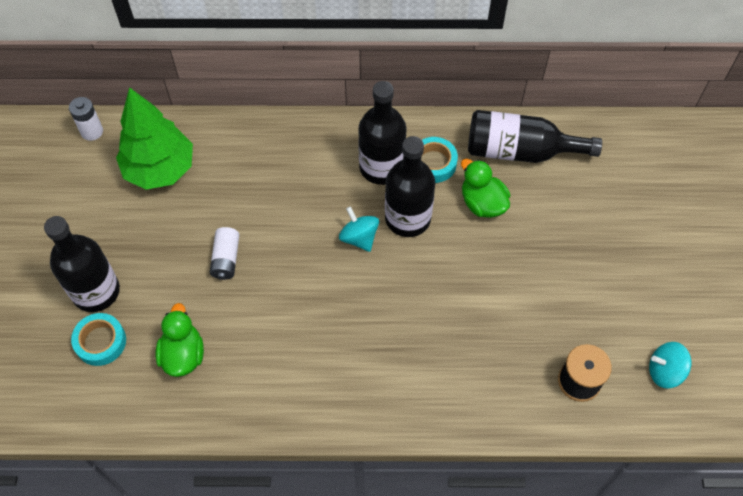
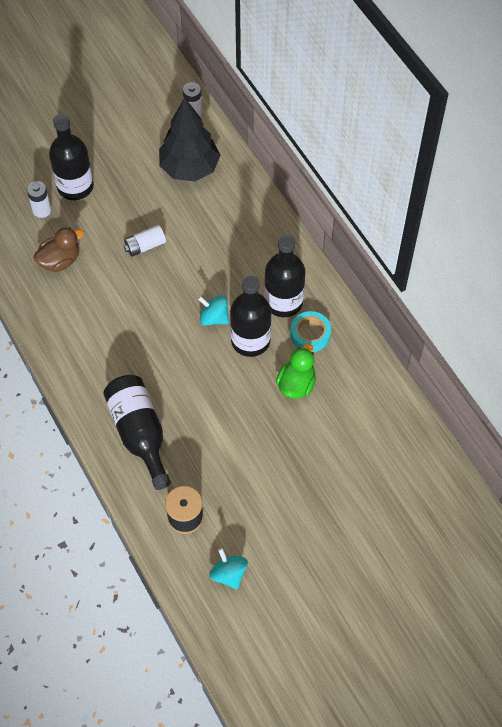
camera: 60 degrees right, 0 degrees up
turquoise tape [71,313,126,366] -> white battery [27,181,51,218]
green tree [116,87,193,190] -> black tree [159,97,220,181]
green duck [156,303,204,377] -> brown duck [34,227,84,272]
turquoise spinning top [339,206,379,252] -> turquoise spinning top turned 90 degrees counterclockwise [198,295,229,325]
black bottle [468,110,602,163] -> black bottle moved to [103,375,171,490]

